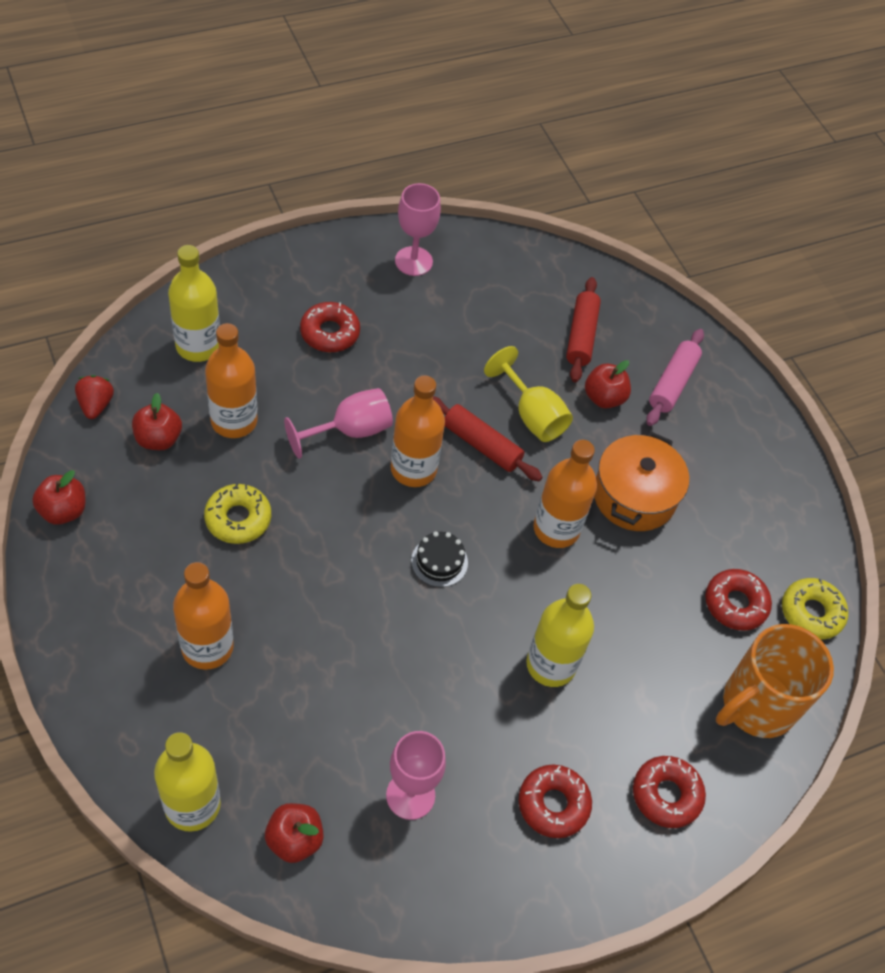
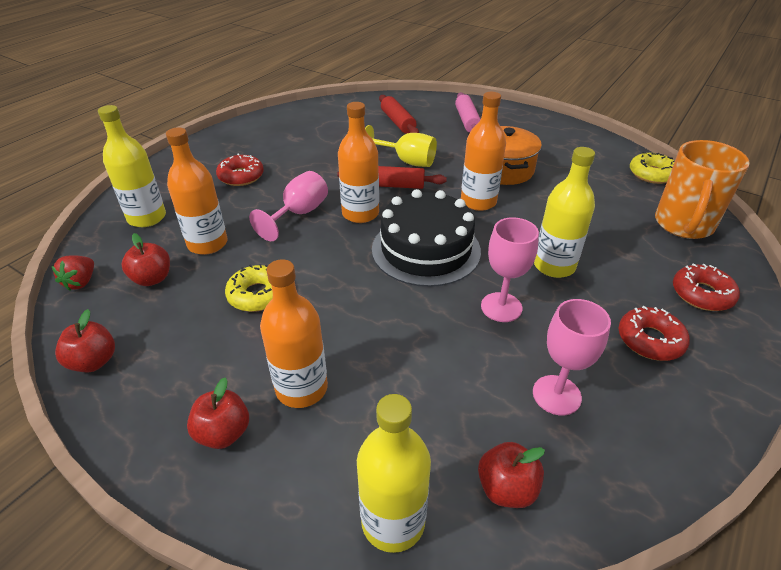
camera: 25 degrees left, 15 degrees down
red strawberry [75,375,114,419] -> red strawberry turned 135 degrees counterclockwise [51,256,94,291]
pink goblet [395,183,441,276] -> pink goblet moved to [481,217,539,322]
black cake [411,531,468,587] -> black cake [372,189,481,287], size x2.32
red apple [585,360,631,409] -> red apple moved to [187,377,249,449]
red donut [705,569,772,631] -> none

